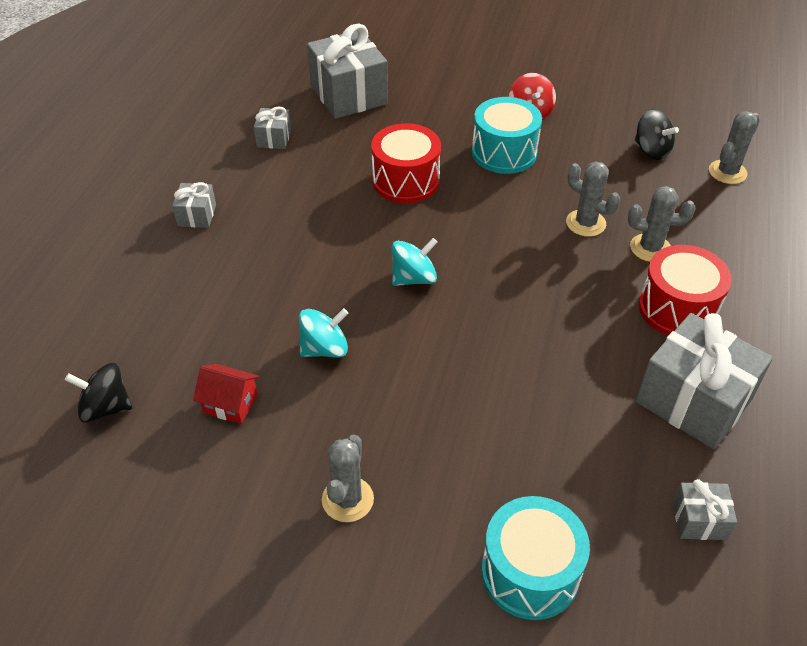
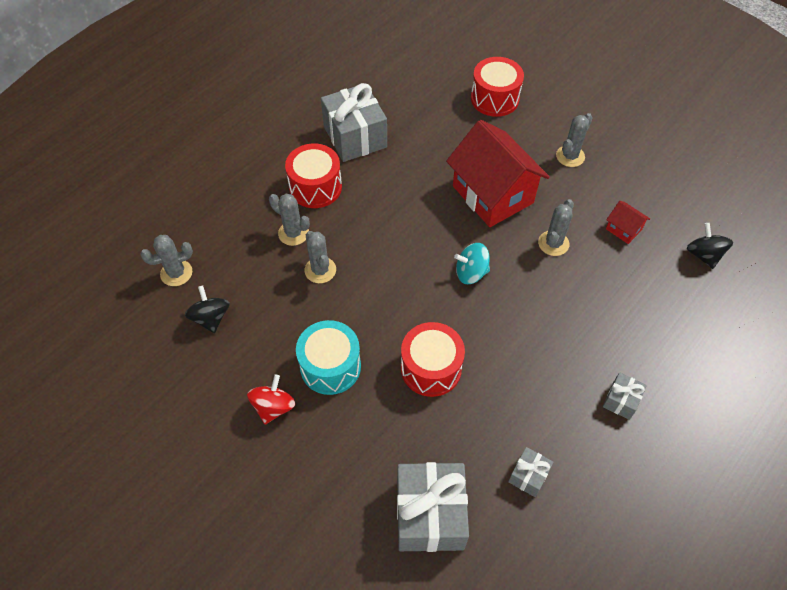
camera: 155 degrees left, 10 degrees up
black spinning top [65,363,132,423] -> black spinning top turned 135 degrees counterclockwise [687,223,733,269]
turquoise spinning top [299,308,348,358] -> grey cactus [538,199,574,256]
turquoise drum [481,496,590,620] -> red drum [471,57,524,117]
grey gift [673,479,737,540] -> none
none -> red house [446,120,550,227]

